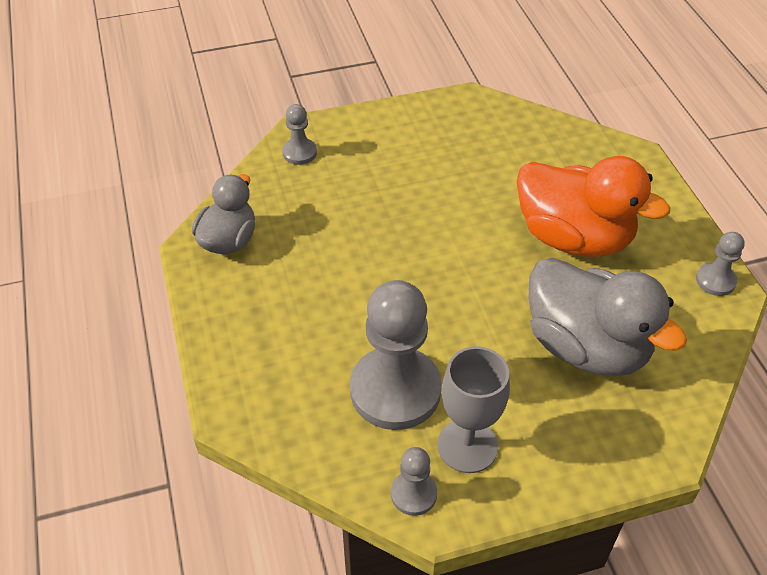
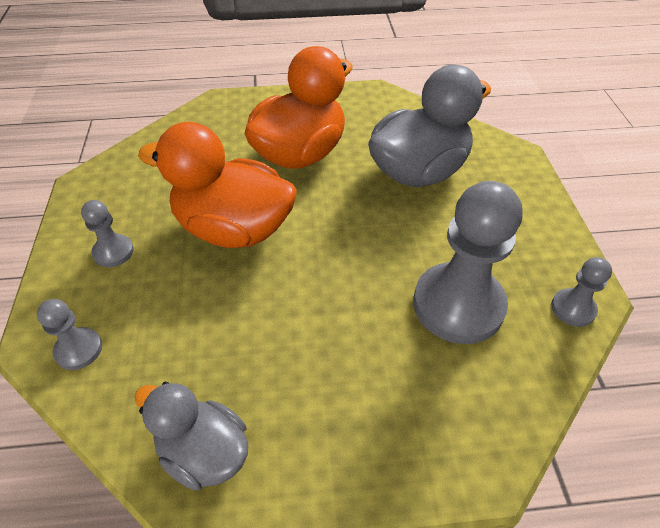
camera: 80 degrees left, 0 degrees up
grey goblet [437,346,510,473] -> none
grey pawn [696,232,745,296] -> grey pawn moved to [81,200,134,267]
none -> orange duck [138,122,297,248]

